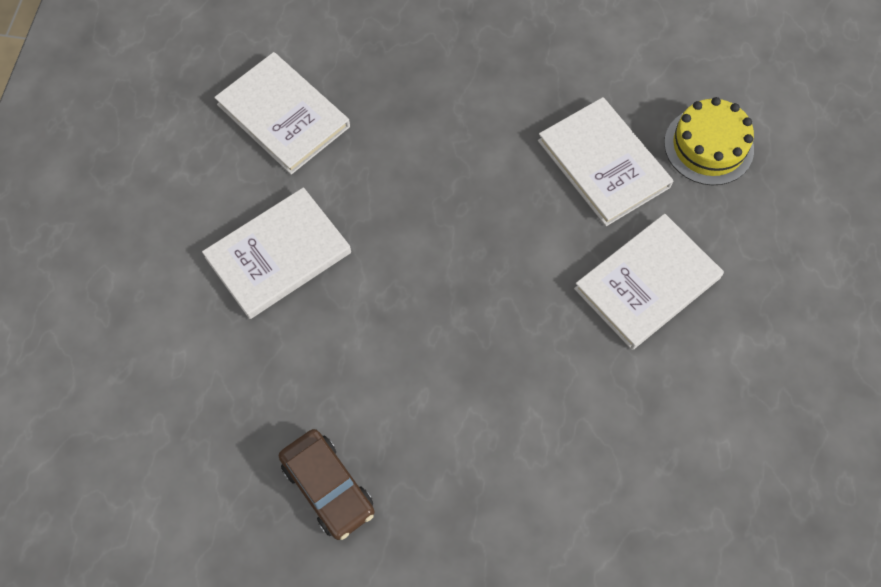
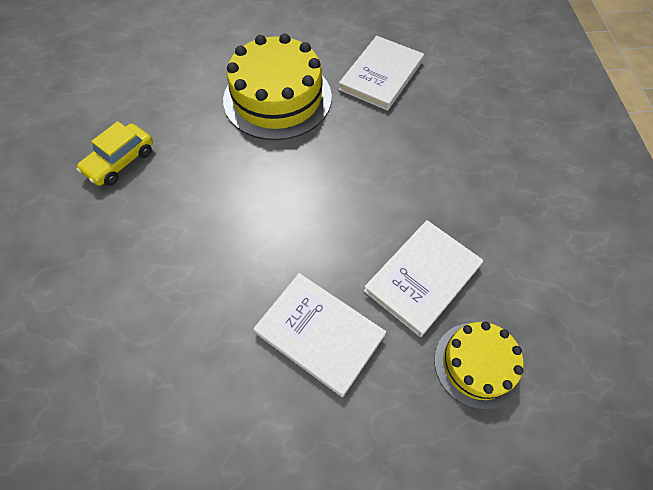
camera: 75 degrees right, 5 degrees down
white book [202,187,351,319] -> yellow cake [223,34,332,140]
brown car [279,429,374,540] -> yellow car [76,121,153,186]

